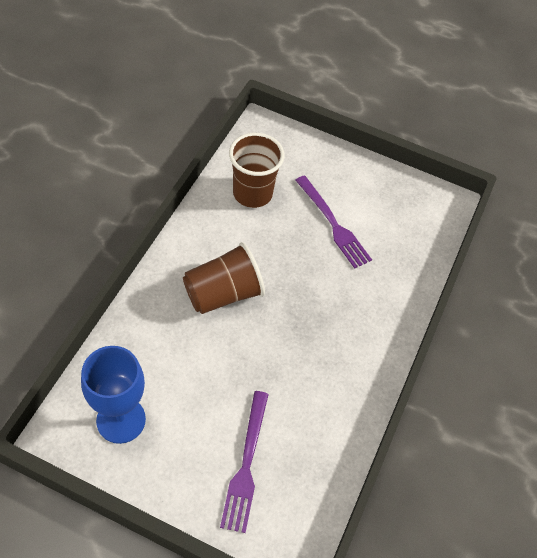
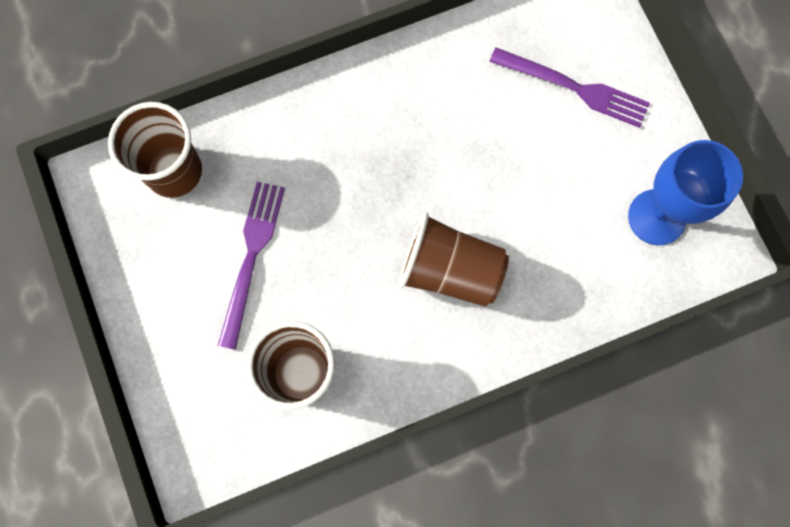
camera: 130 degrees left, 20 degrees up
purple fork [220,391,269,533] -> purple fork turned 60 degrees clockwise [489,47,650,128]
none -> brown cup [108,102,202,198]

